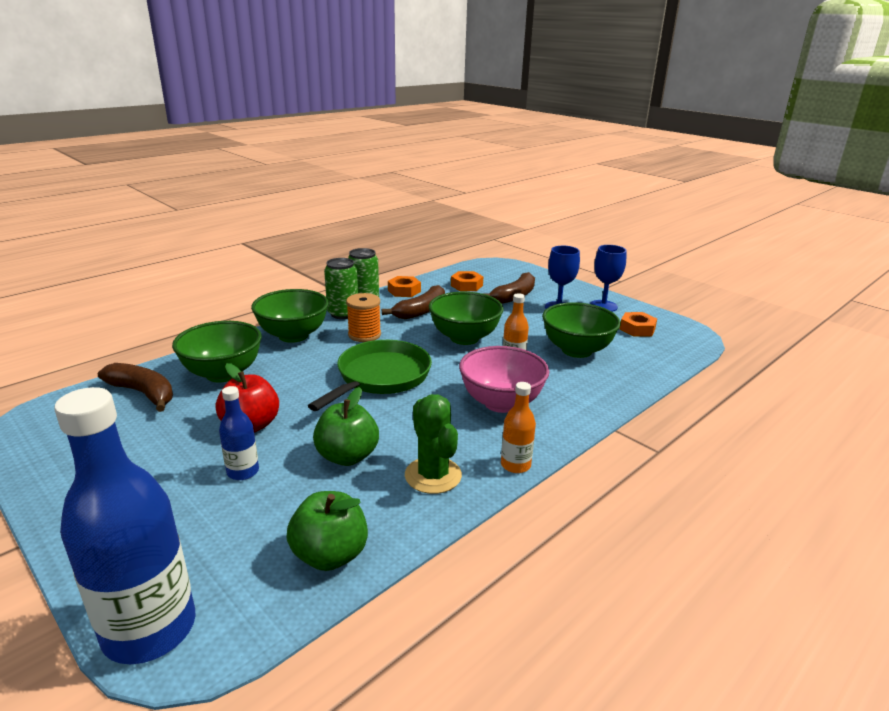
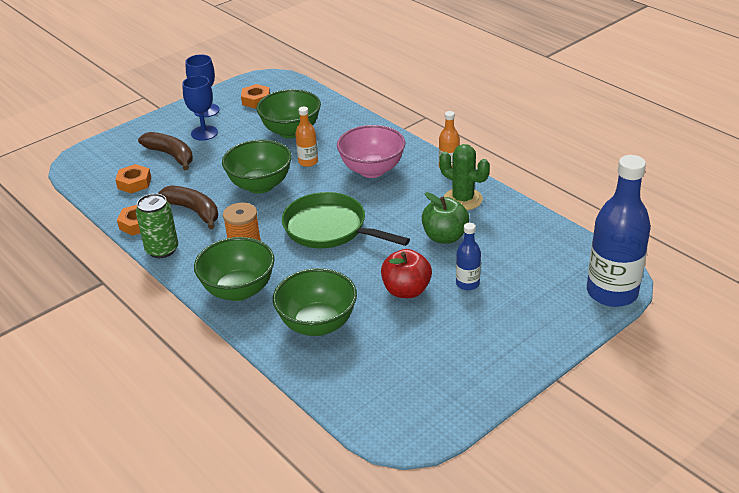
camera: 85 degrees left, 10 degrees up
brown banana [98,363,173,412] -> none
green apple [286,491,368,571] -> none
green can [324,258,358,319] -> none
green cactus [405,394,462,494] -> green cactus turned 60 degrees clockwise [439,144,490,210]

